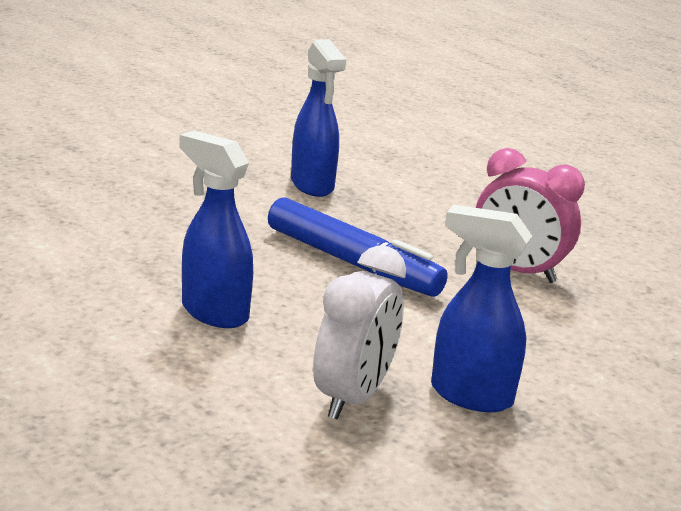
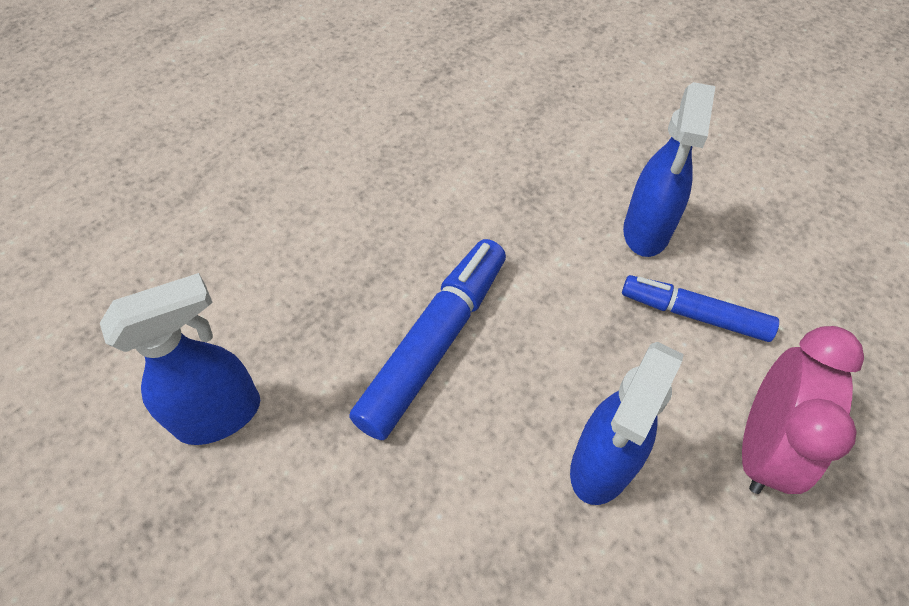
camera: 95 degrees left, 30 degrees up
white clock [313,245,406,420] -> blue marker [622,275,779,342]
pink clock [476,148,585,283] -> pink clock moved to [742,326,864,494]

